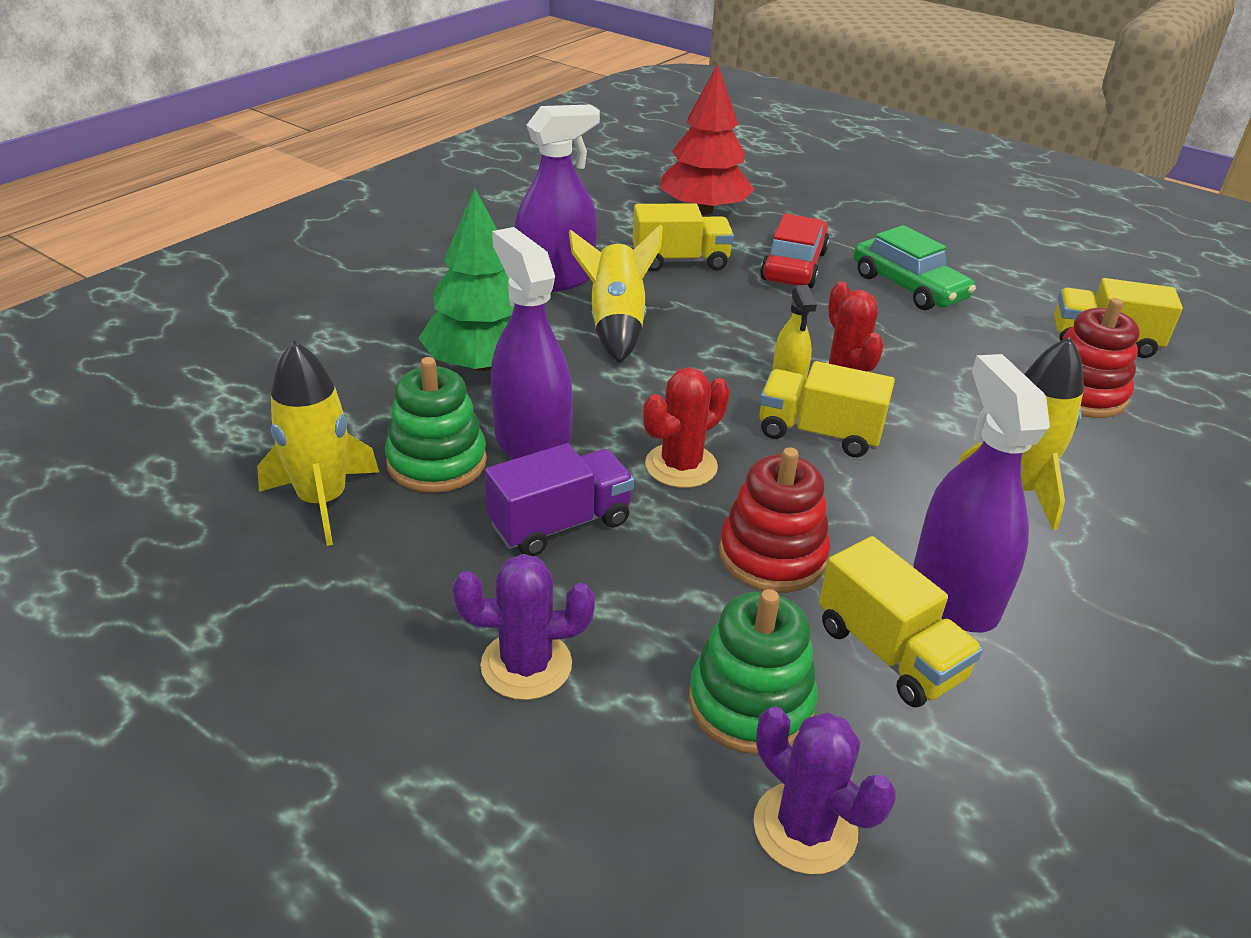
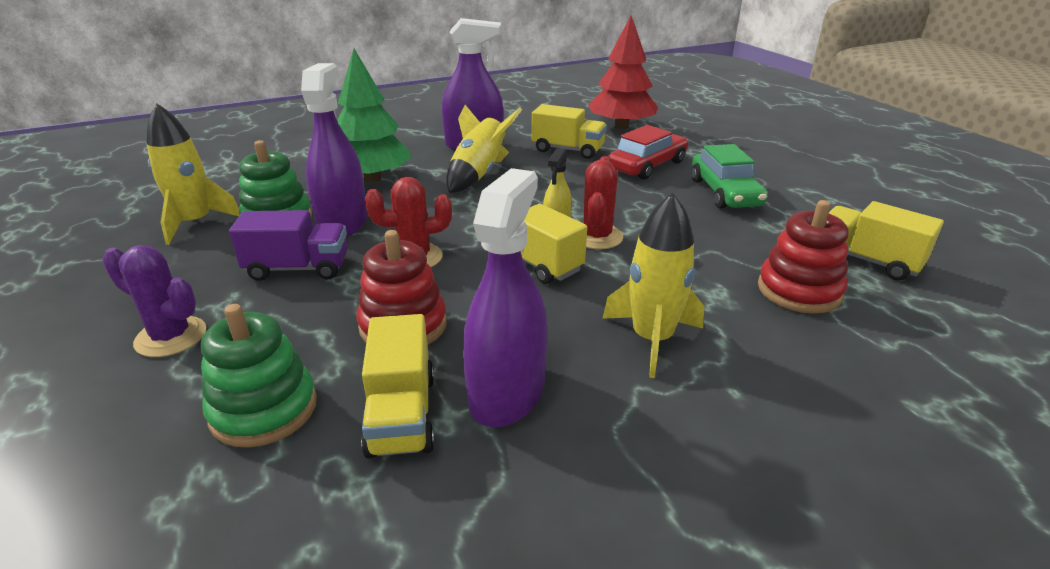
camera: 30 degrees right, 5 degrees down
purple cactus [753,707,896,875] -> none

